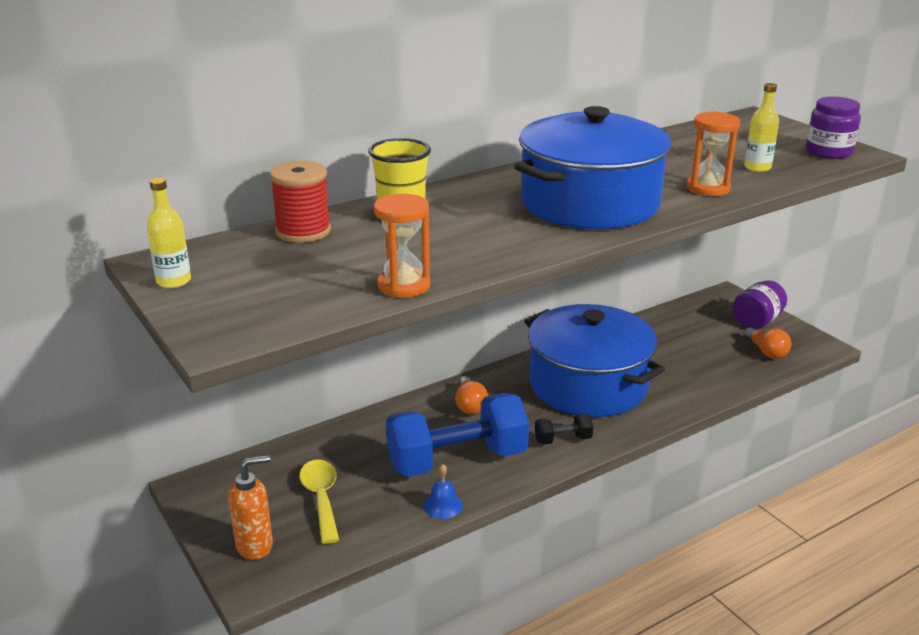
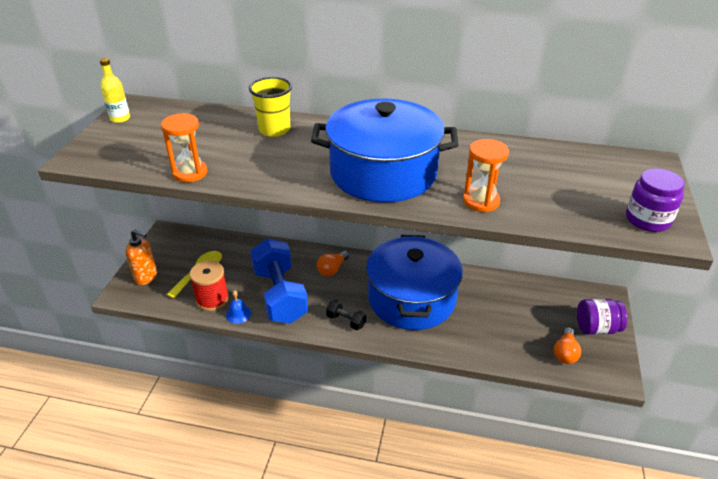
camera: 45 degrees right, 10 degrees up
red spool [270,161,331,243] -> red spool moved to [189,261,229,311]
blue dumbbell [386,393,529,477] -> blue dumbbell turned 45 degrees clockwise [250,238,308,324]
yellow bottle [744,83,779,172] -> none

